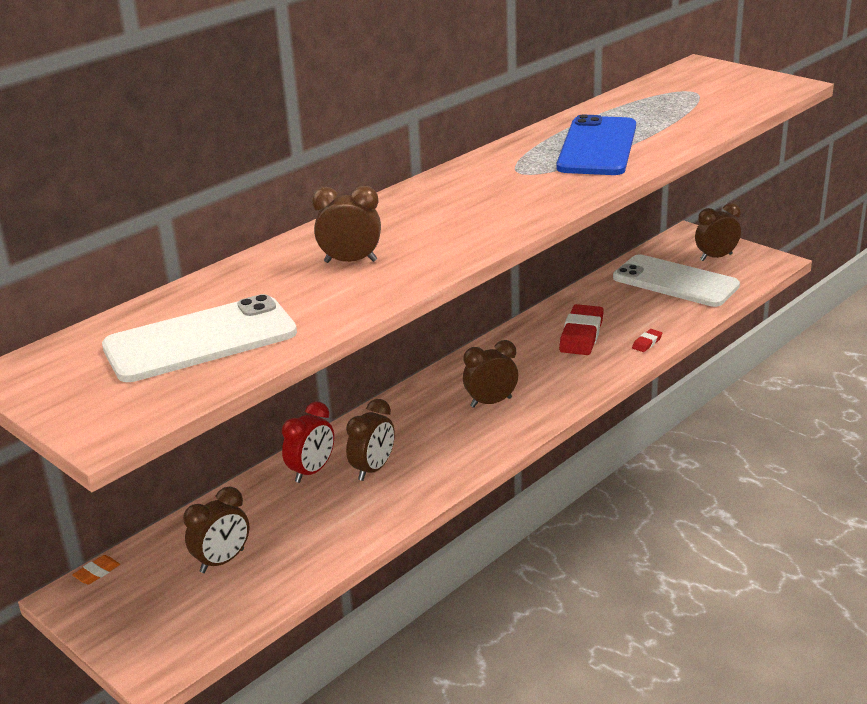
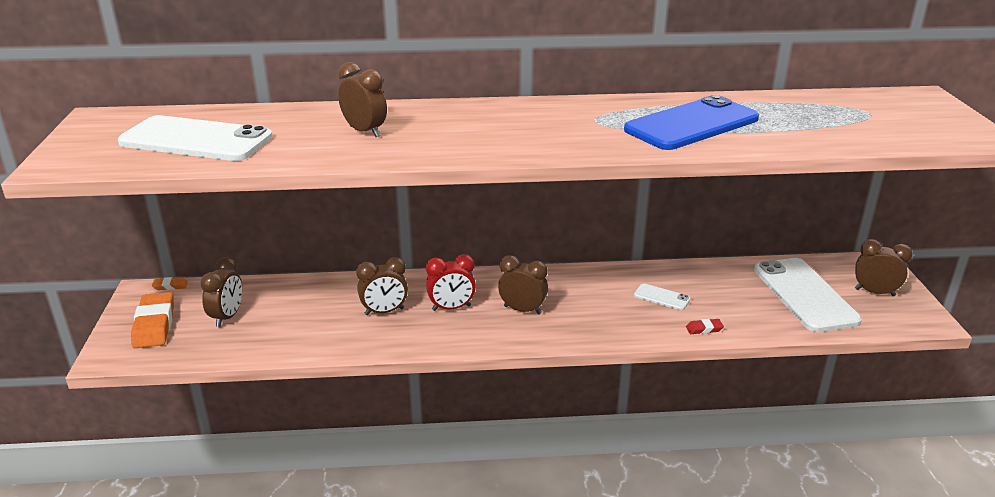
camera: 40 degrees right, 0 degrees up
brown clock [183,487,249,573] -> brown clock turned 75 degrees counterclockwise [200,257,242,327]
red clock [282,402,334,483] -> red clock moved to [426,254,476,311]
red eraser [559,304,604,355] -> white phone [634,283,690,310]
none -> orange eraser [131,292,174,348]

